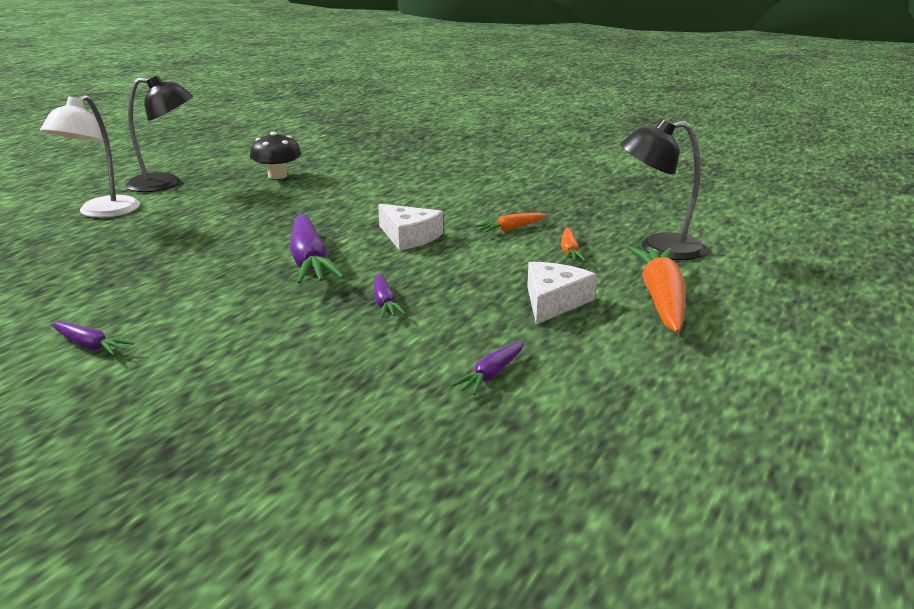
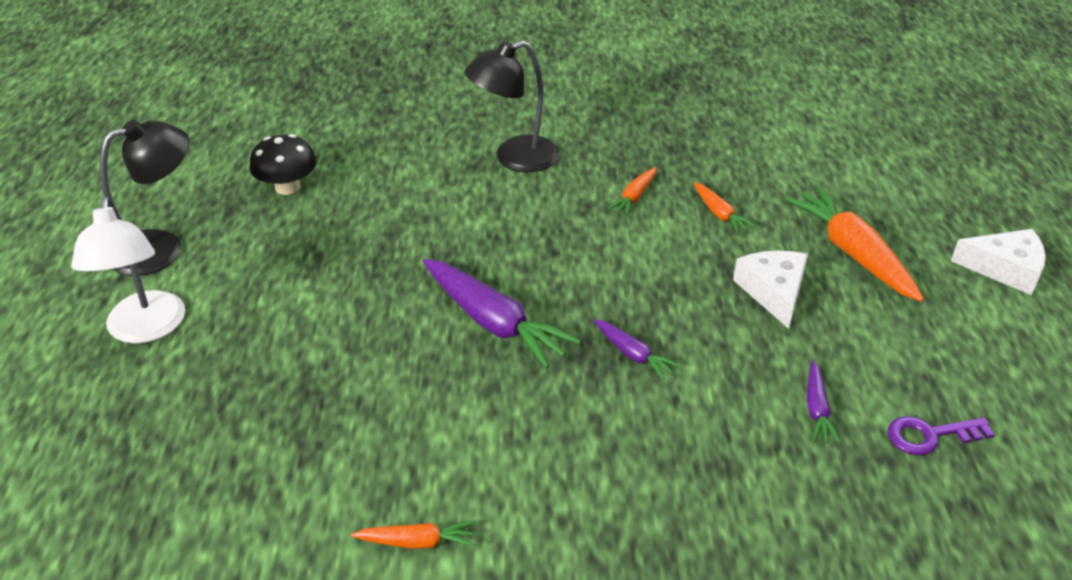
camera: 30 degrees left, 15 degrees up
purple carrot [51,322,134,356] -> orange carrot [351,521,476,549]
white cheese [378,204,443,250] -> white cheese moved to [951,229,1046,295]
black lamp [620,118,707,260] -> black lamp moved to [464,40,560,172]
none -> purple key [888,416,995,455]

